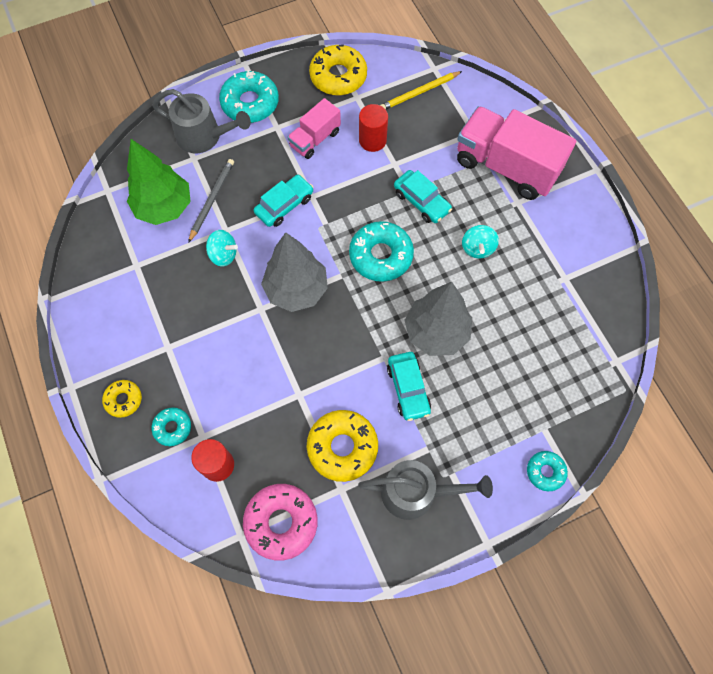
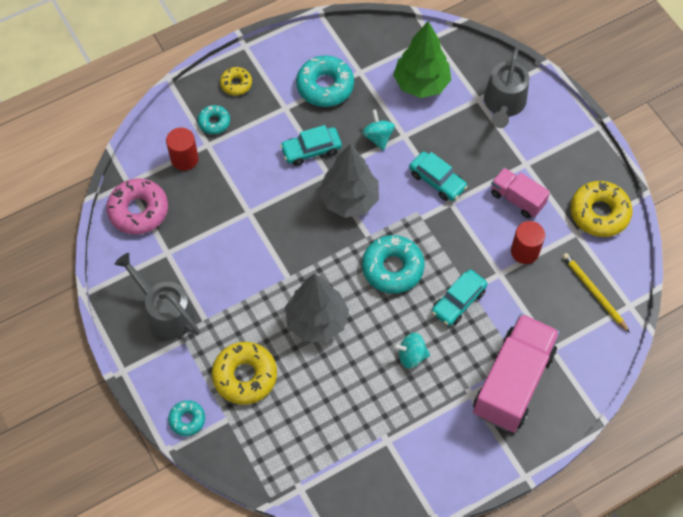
camera: 85 degrees right, 5 degrees down
grey pencil [188,159,234,243] -> none
turquoise spinning top [206,230,238,267] -> turquoise spinning top turned 150 degrees clockwise [362,109,395,151]
turquoise donut [219,70,279,123] -> turquoise donut moved to [296,55,354,107]
yellow donut [307,410,378,482] -> yellow donut moved to [212,342,277,405]
grey watering can [358,460,493,520] -> grey watering can turned 135 degrees clockwise [115,253,200,339]
turquoise car [387,352,431,421] -> turquoise car moved to [280,125,342,166]

